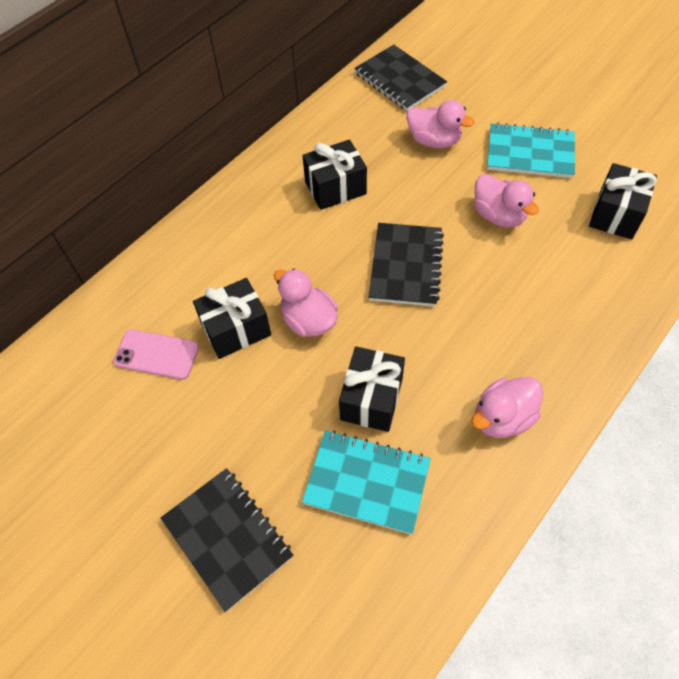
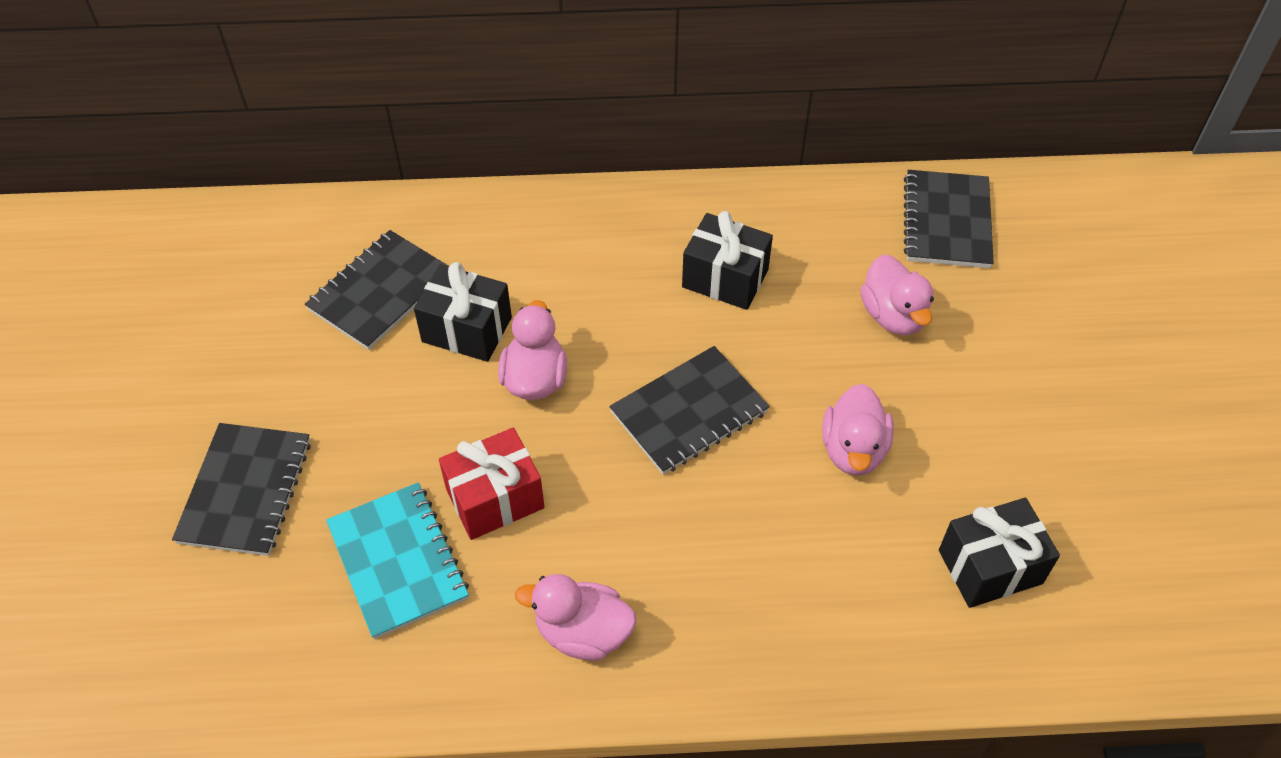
camera: 45 degrees right, 5 degrees down
pink phone [113,330,199,380] -> black notebook [305,230,448,350]
black gift [339,347,405,432] -> red gift [439,428,545,540]
turquoise notebook [487,123,575,178] -> none

